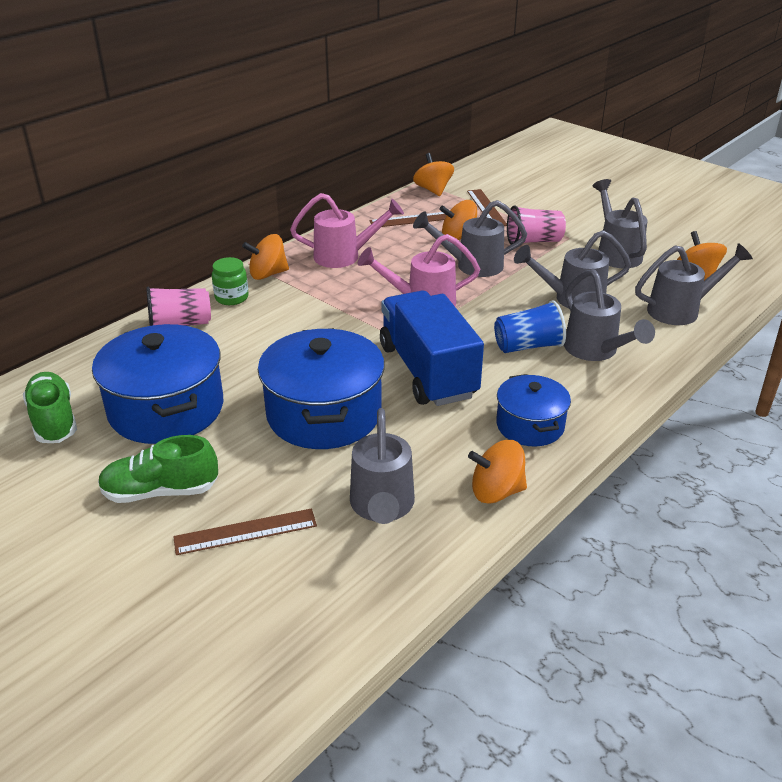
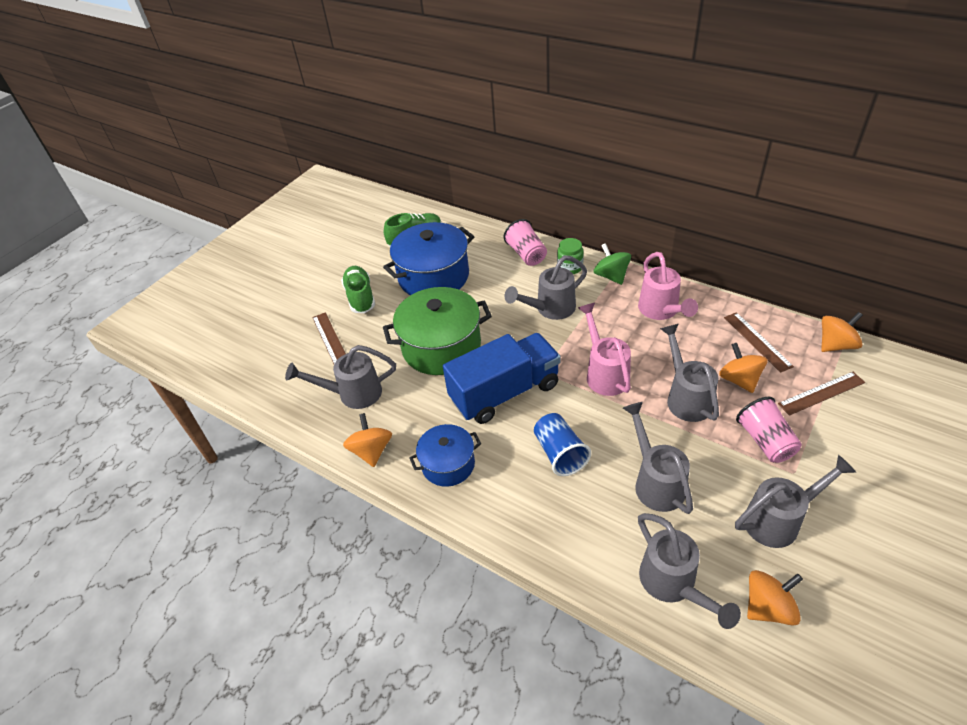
camera: 85 degrees right, 10 degrees up
orange spinning top [242,234,289,280] -> green spinning top [594,243,631,285]
blue pot [258,328,385,449] -> green pot [383,287,492,375]
grey watering can [564,269,655,361] -> grey watering can moved to [505,255,587,320]

